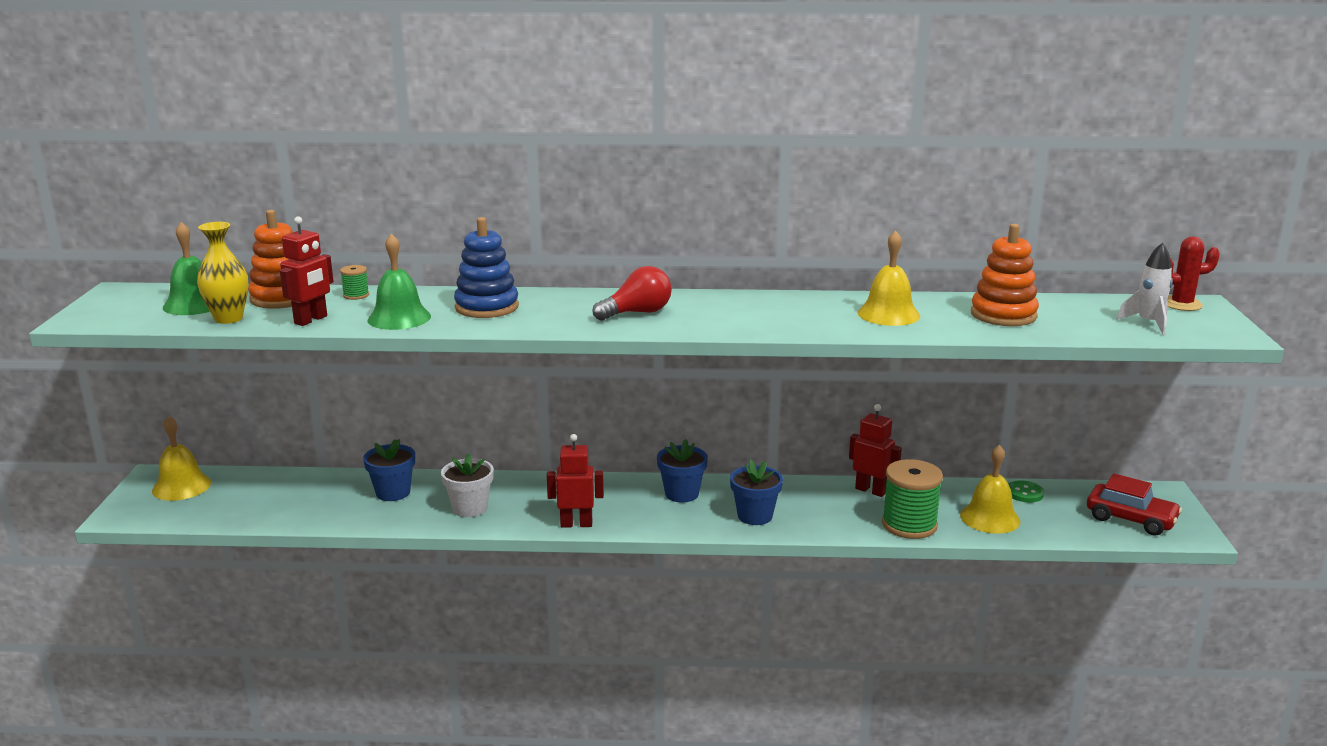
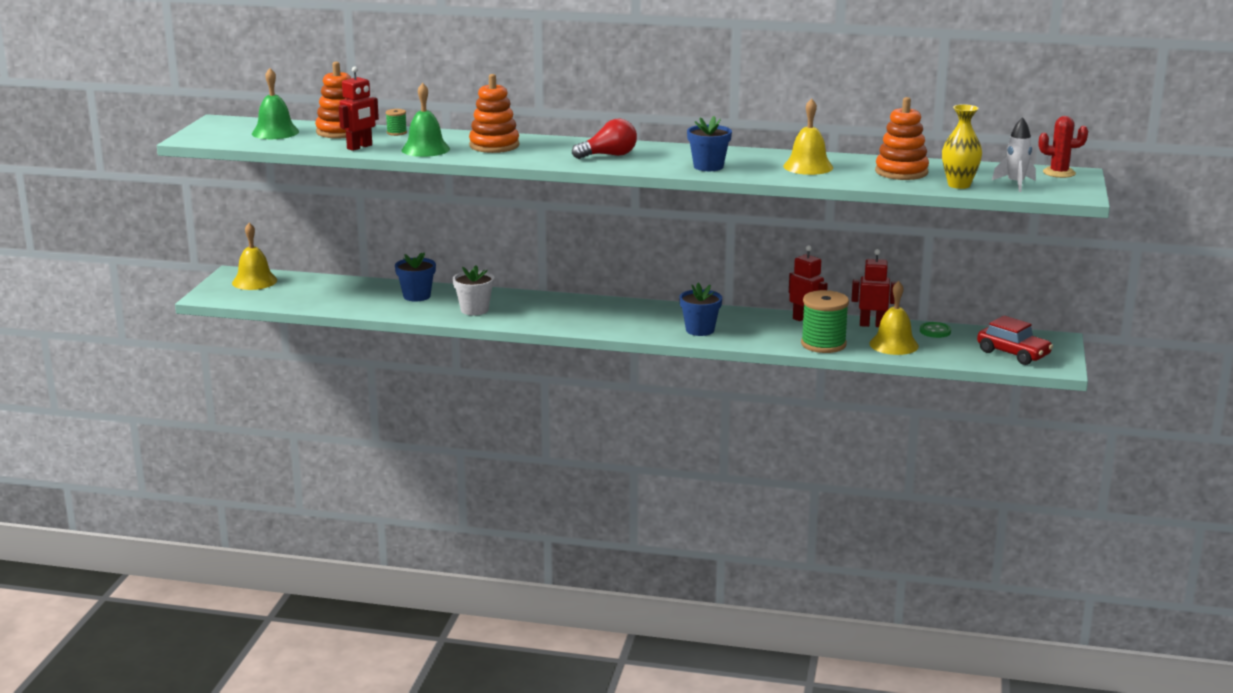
camera: 10 degrees right, 0 degrees up
yellow vase [197,222,248,324] -> yellow vase moved to [942,104,982,189]
blue stacking toy [454,217,519,318] -> orange stacking toy [469,74,519,153]
red robot [547,434,604,528] -> red robot moved to [851,249,897,327]
blue flower pot [657,439,708,502] -> blue flower pot moved to [687,116,732,171]

